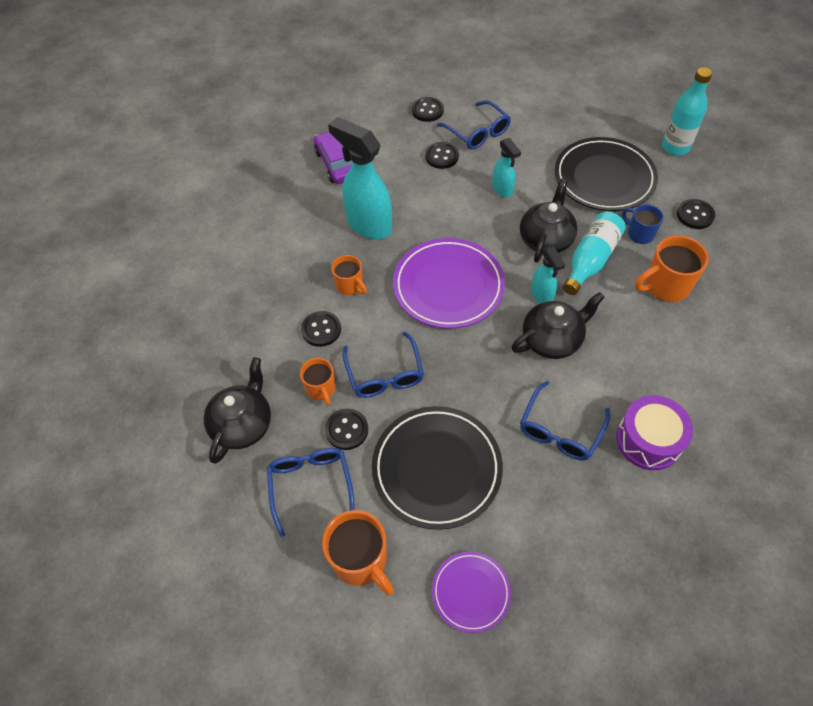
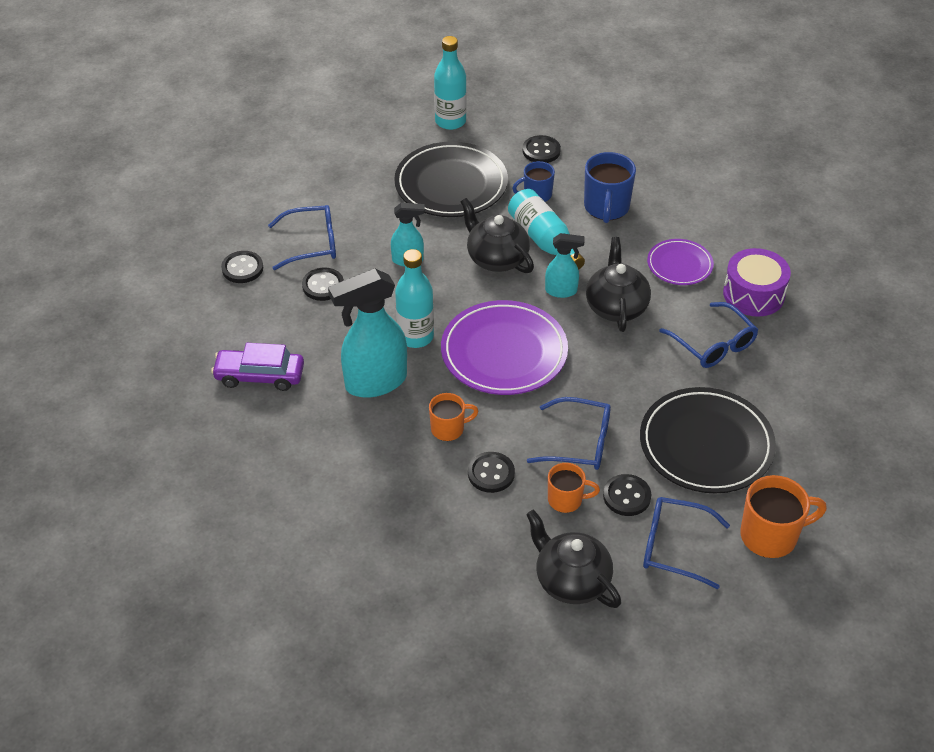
camera: 65 degrees left, 10 degrees down
purple plate [432,552,511,633] -> purple plate moved to [647,239,714,285]
orange mug [635,235,709,302] -> blue mug [584,152,636,223]
none -> turquoise bottle [395,249,434,348]

